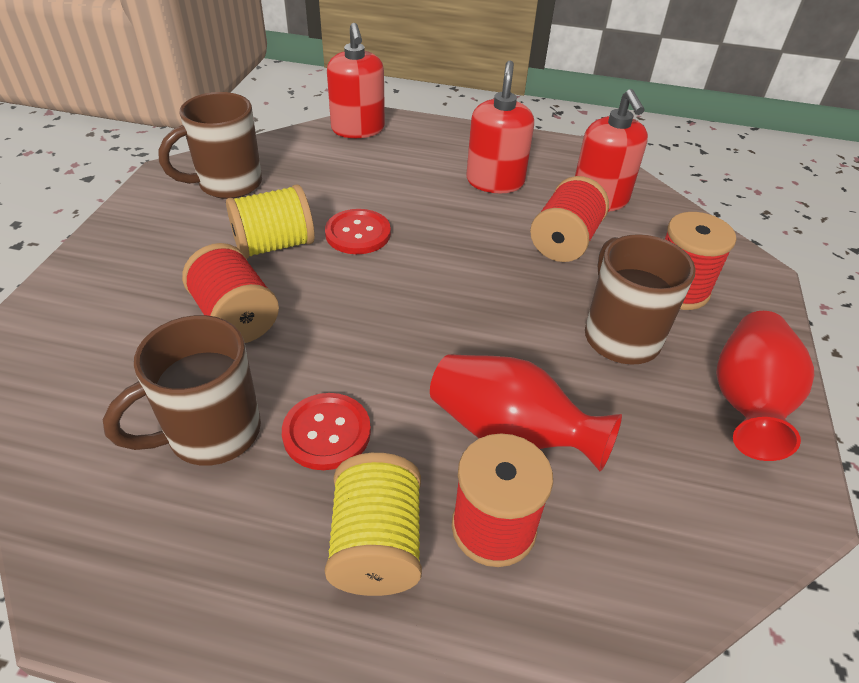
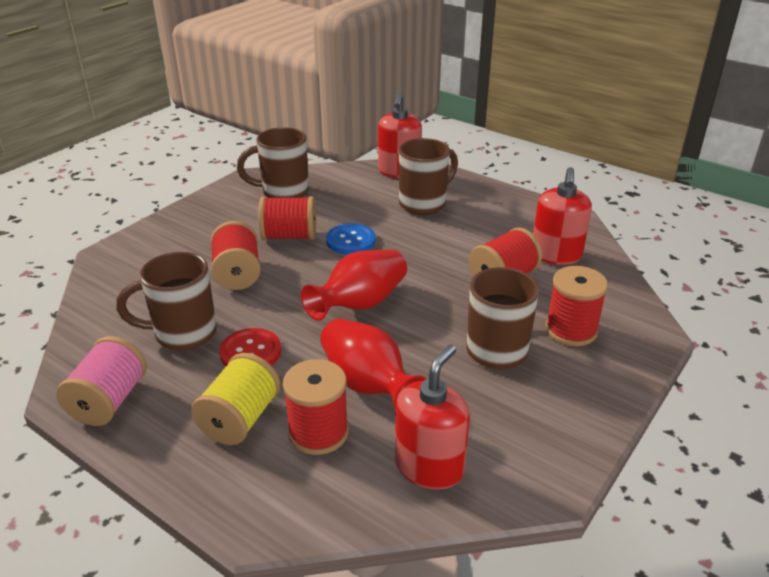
camera: 25 degrees right, 10 degrees down
yellow spool [226,184,315,259] -> red spool [258,196,316,240]
red button [325,209,391,254] -> blue button [326,223,376,255]
red soap dispenser [466,61,534,193] -> red soap dispenser moved to [395,345,470,490]
red vase [716,311,815,461] -> red vase moved to [301,250,407,321]
none -> pink spool [56,336,147,426]
none -> brown mug [399,138,458,215]

